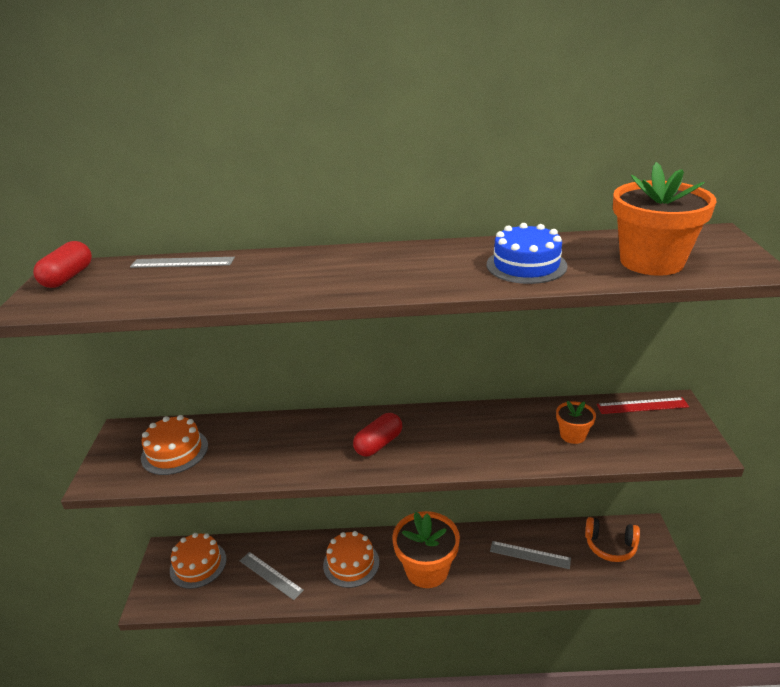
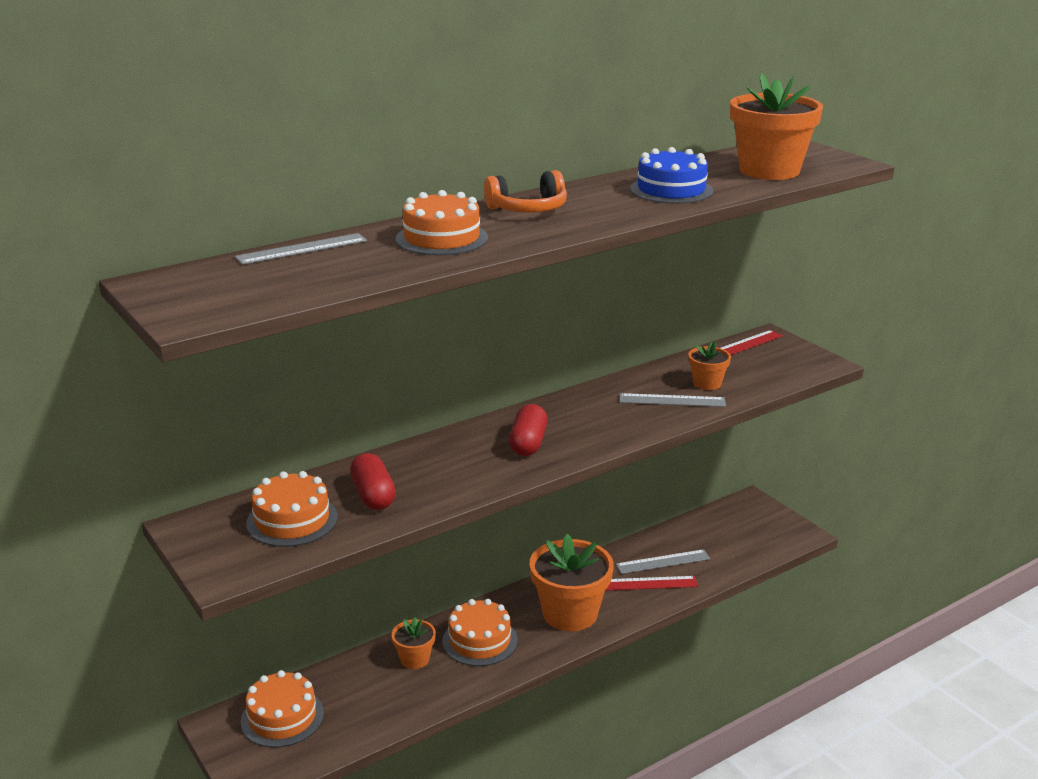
camera: 35 degrees left, 5 degrees down
red capsule [33,241,92,288] -> red capsule moved to [350,453,396,510]
grey ruler [240,552,304,600] -> grey ruler moved to [620,393,726,407]
orange headphones [585,517,640,562] -> orange headphones moved to [484,170,567,213]
none -> orange flower pot [392,617,436,669]
none -> orange cake [395,190,488,255]
none -> red ruler [605,576,698,591]

